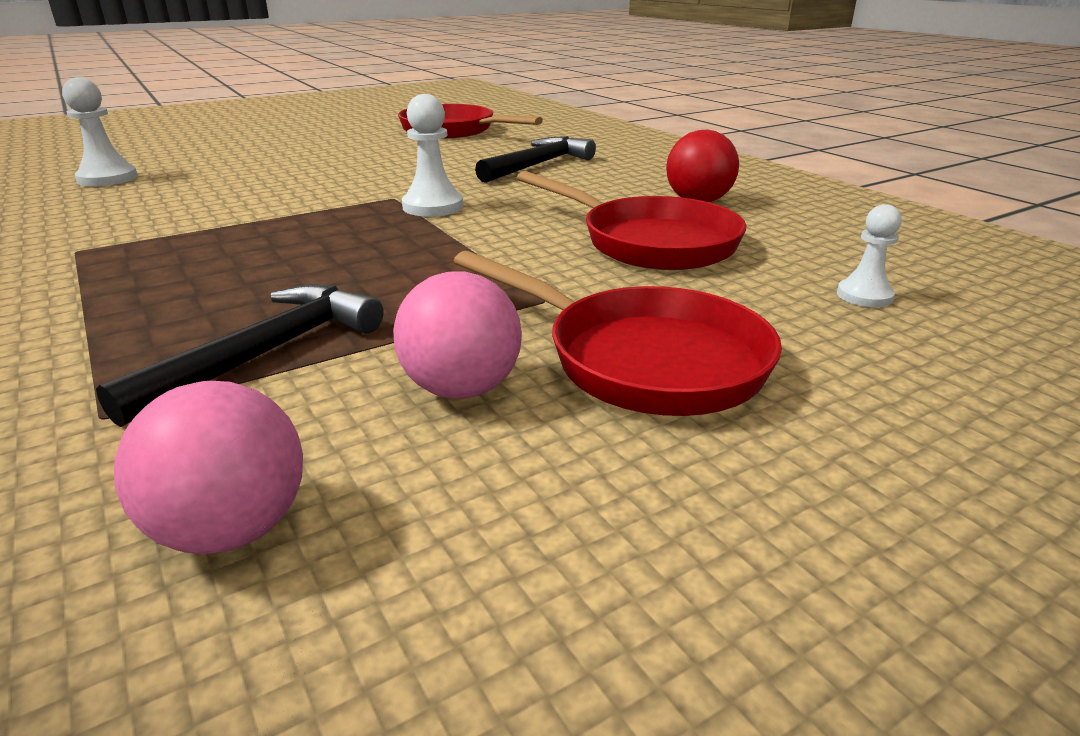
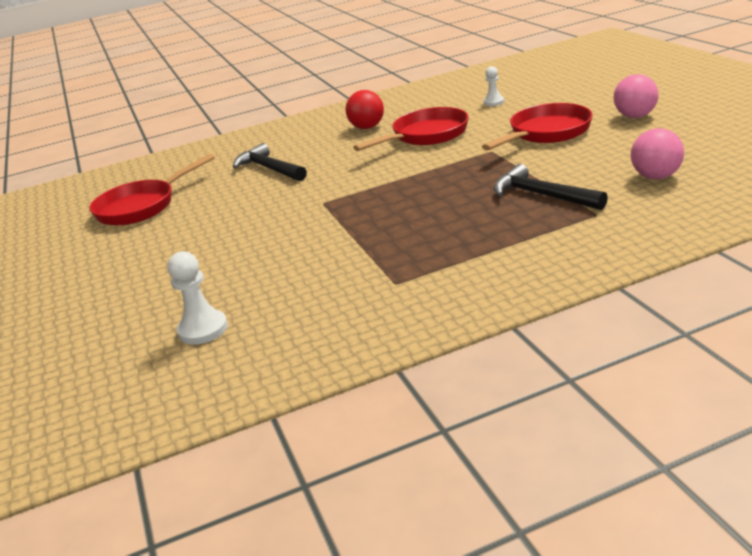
camera: 75 degrees left, 0 degrees up
pink ball [393,271,522,399] -> pink ball moved to [614,74,658,118]
white pawn [402,94,463,217] -> none

